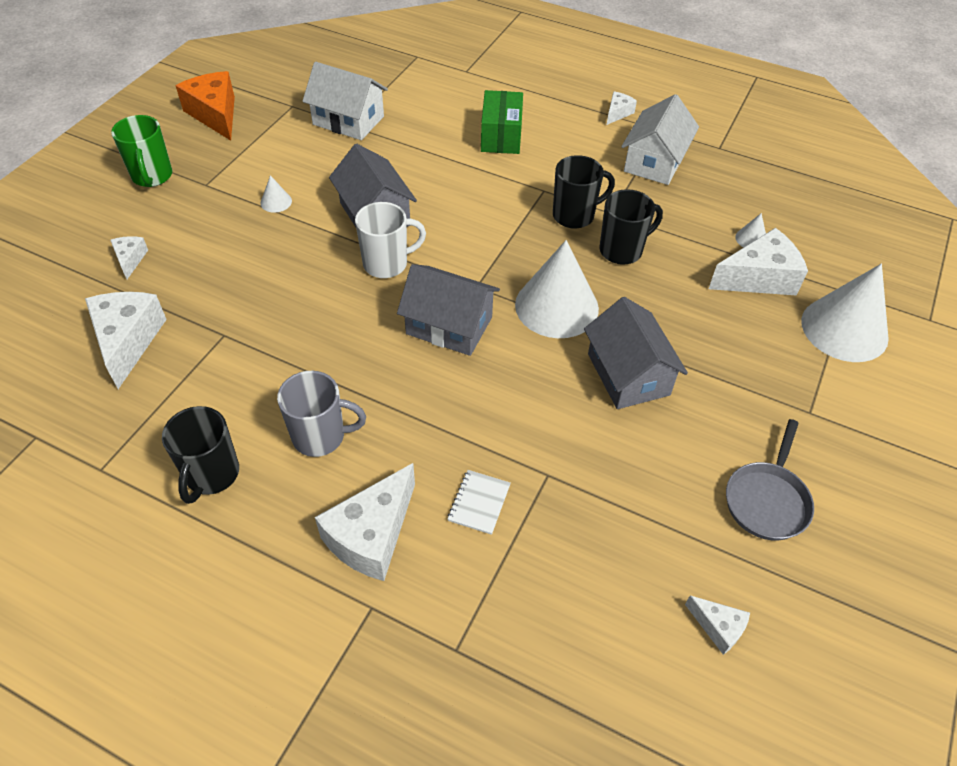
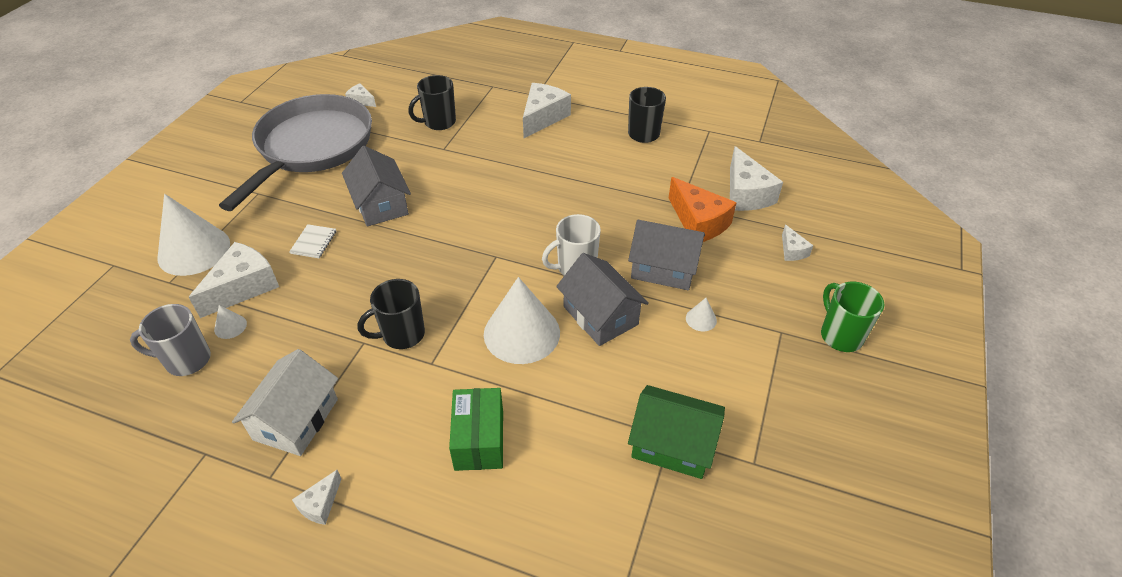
camera: 175 degrees right, 5 degrees down
orange cheese [176,71,235,141] -> orange cheese moved to [669,177,737,242]
grey mug [277,371,366,457] -> grey mug moved to [130,304,211,376]
white house [302,62,388,140] -> green house [628,385,725,479]
grey house [397,264,500,356] -> grey house moved to [628,220,705,290]
white notebook [448,470,511,535] -> white notebook moved to [289,224,336,258]
white cone [515,240,599,338] -> white cone moved to [484,277,560,364]
black mug [600,189,663,265] -> black mug moved to [408,75,456,130]
white cheese [709,228,808,296] -> white cheese turned 150 degrees clockwise [189,242,279,318]
grey pan [726,419,814,541] -> grey pan [219,94,372,211], size x2.26

